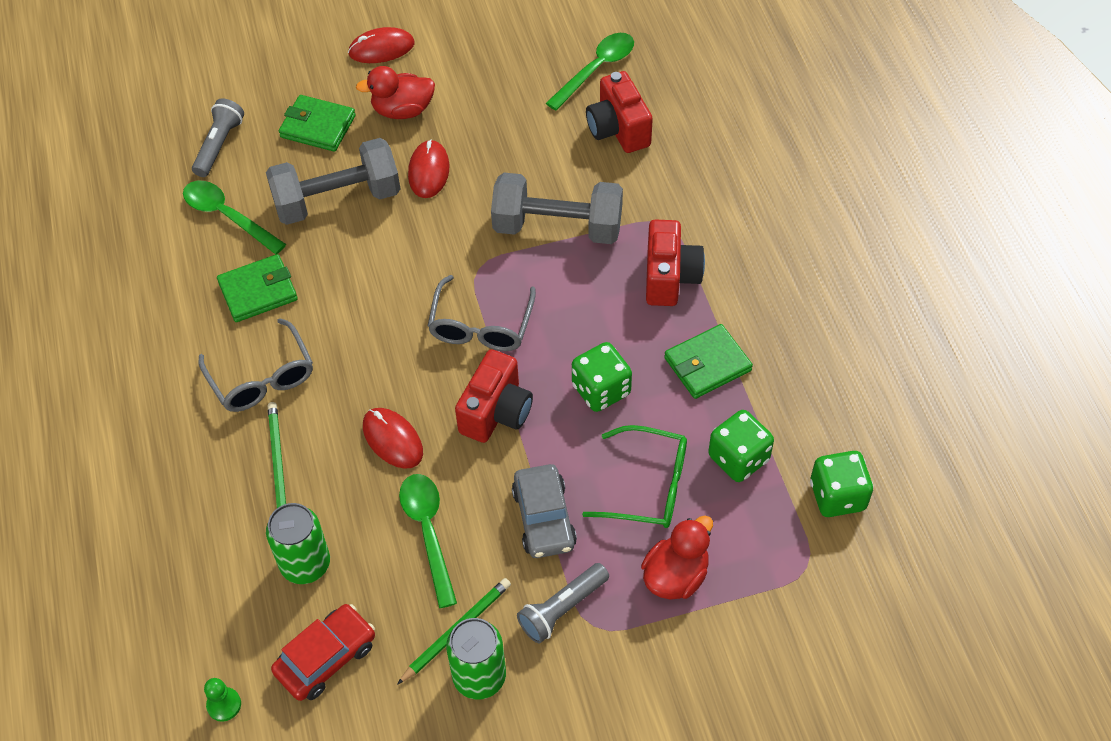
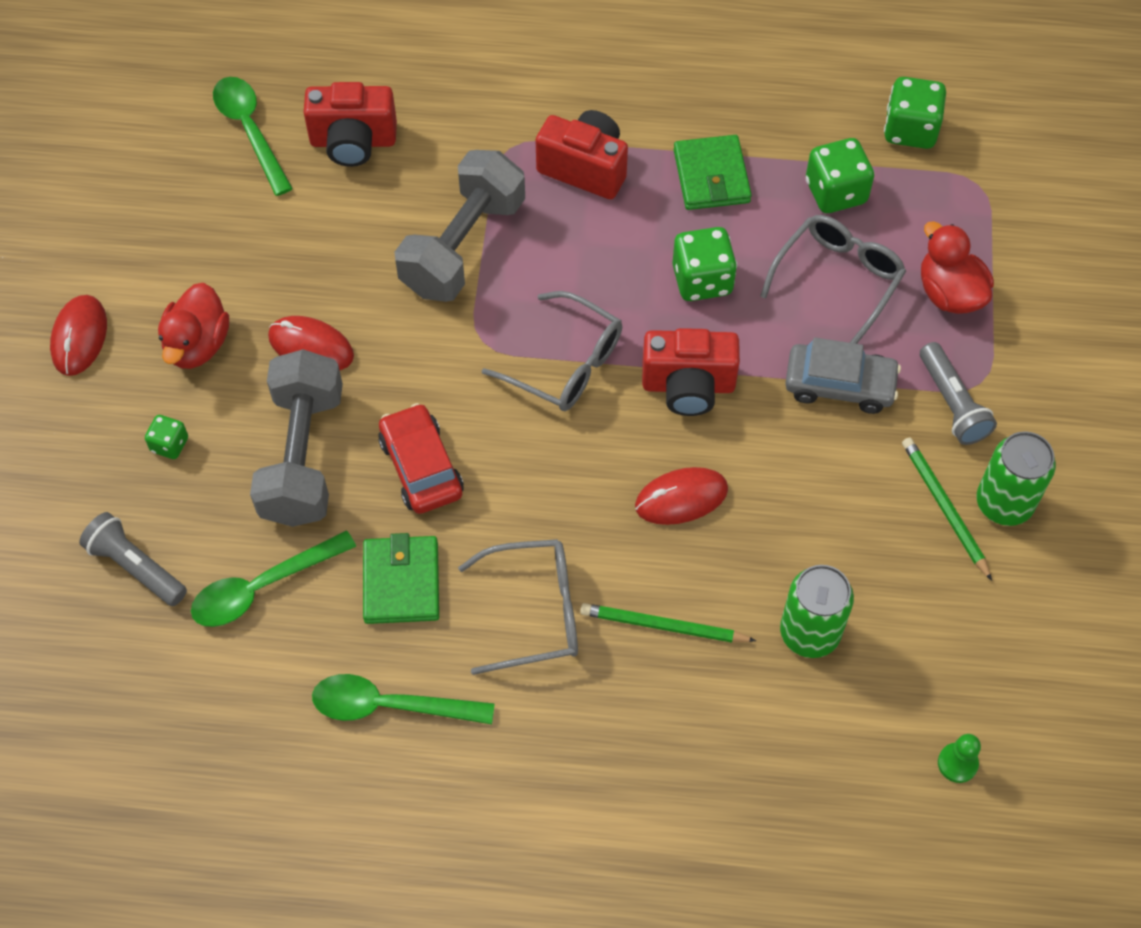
camera: 70 degrees left, 5 degrees up
red car [271,604,375,701] -> red car moved to [378,403,464,514]
green wallet [279,95,356,152] -> green dice [145,415,188,459]
green spoon [399,474,457,608] -> green spoon moved to [312,674,495,724]
red camera [455,349,533,443] -> red camera turned 135 degrees clockwise [642,328,740,416]
green glasses [582,425,687,528] -> grey glasses [760,215,906,344]

